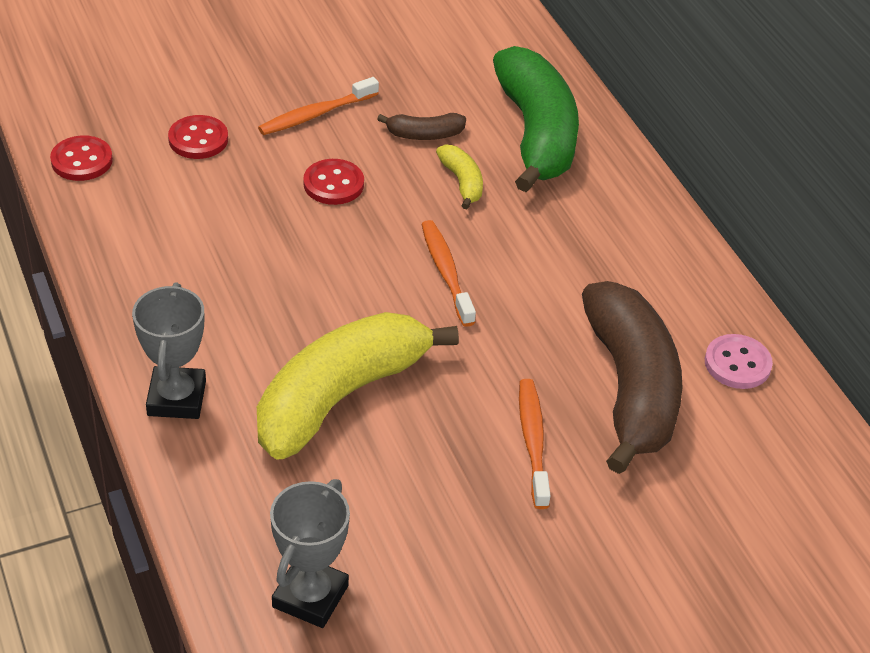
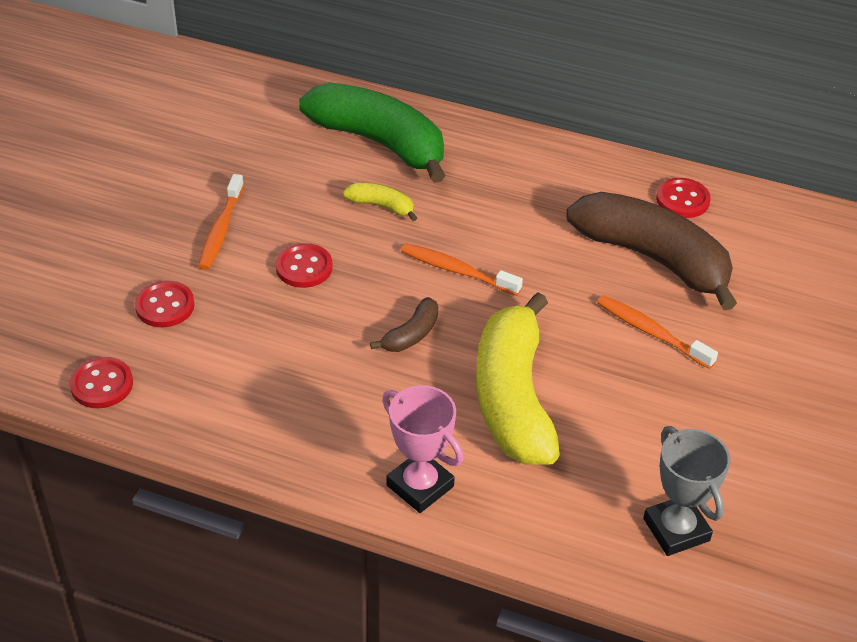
camera: 45 degrees left, 0 degrees up
grey trophy [132,283,206,419] -> pink trophy [382,385,463,513]
brown banana [377,113,466,140] -> brown banana moved to [370,297,438,352]
pink button [705,334,773,389] -> red button [656,178,711,218]

